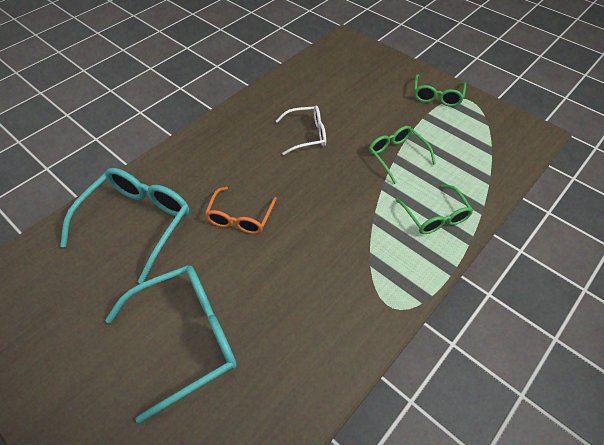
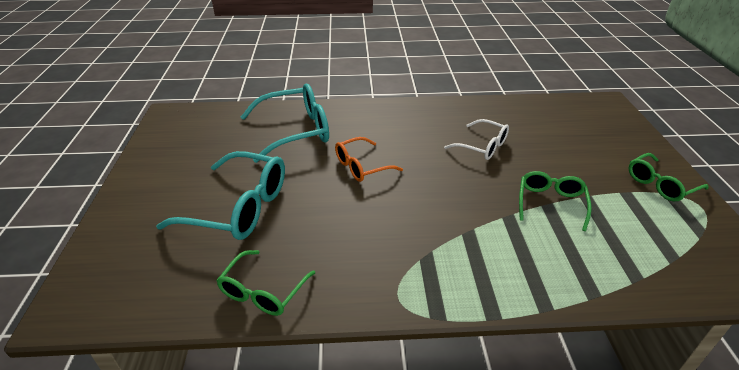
camera: 45 degrees right, 15 degrees down
green glasses [395,185,473,234] -> green glasses moved to [216,250,315,316]

